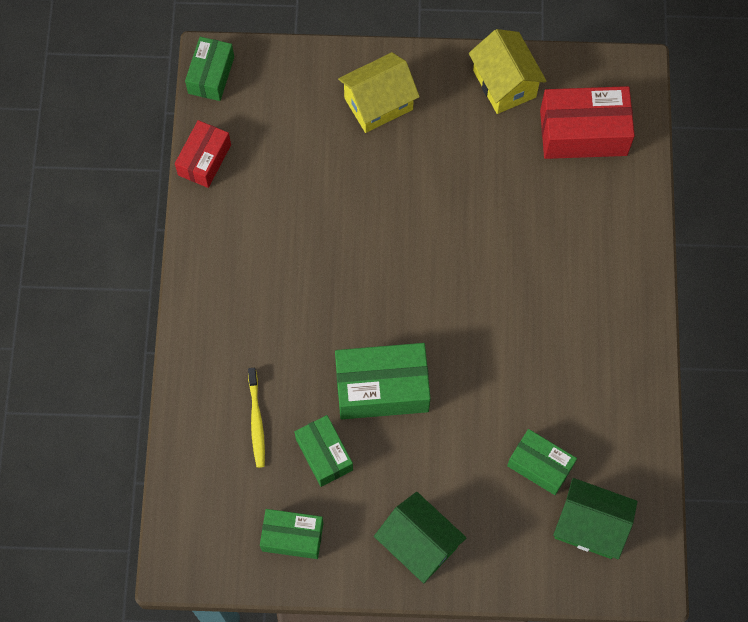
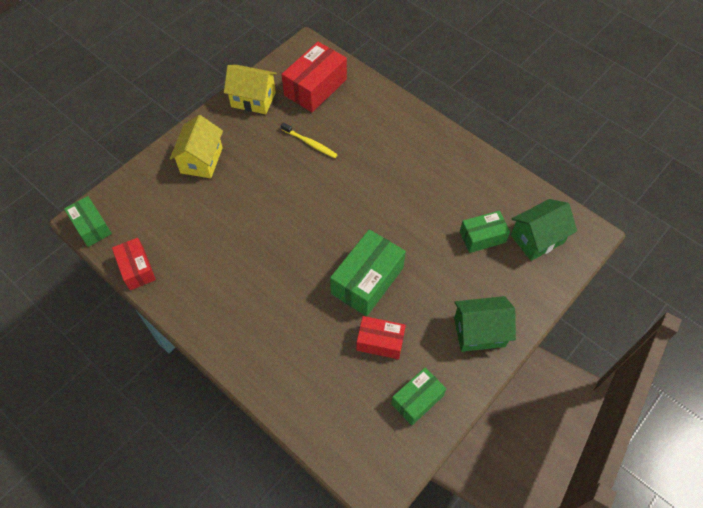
camera: 50 degrees left, 10 degrees down
yellow toothbrush [248,368,265,468] -> yellow toothbrush moved to [281,122,338,158]
green box [294,415,353,487] -> red box [356,316,406,359]

